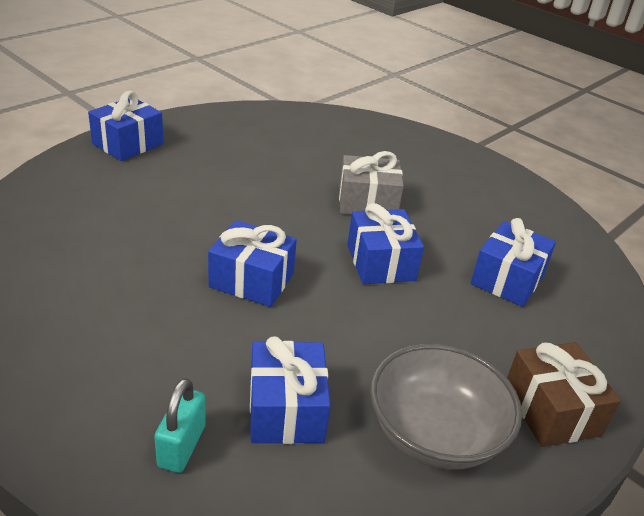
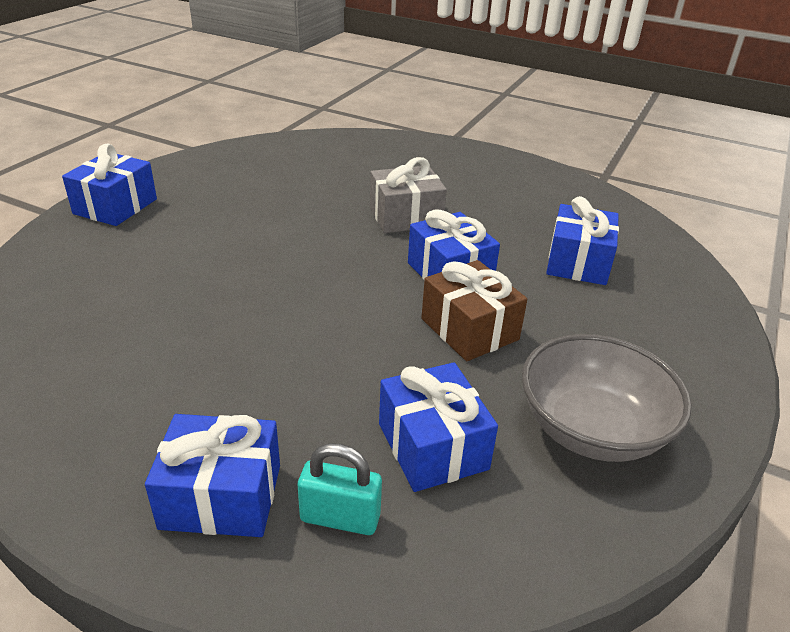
camera: 15 degrees left, 0 degrees up
turquoise padlock [154,378,206,473] -> turquoise padlock turned 75 degrees counterclockwise [298,443,382,535]
blue gift [208,220,297,307] -> blue gift moved to [145,414,280,537]
brown gift [507,342,621,447] -> brown gift moved to [421,260,527,361]

